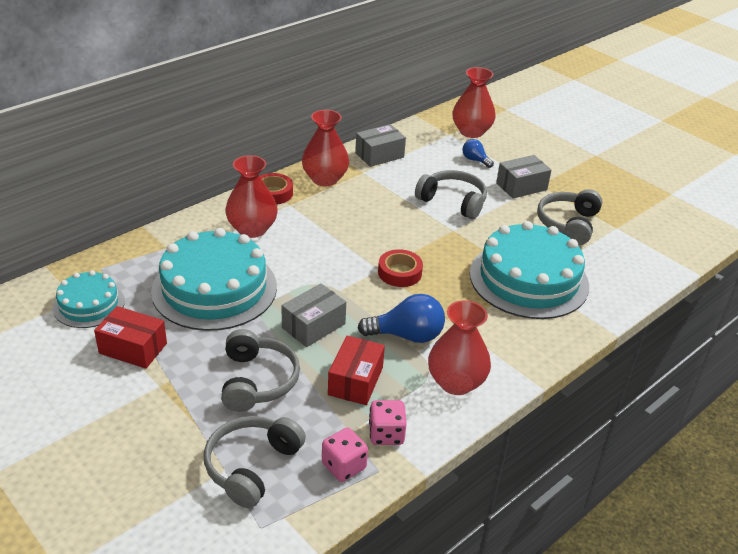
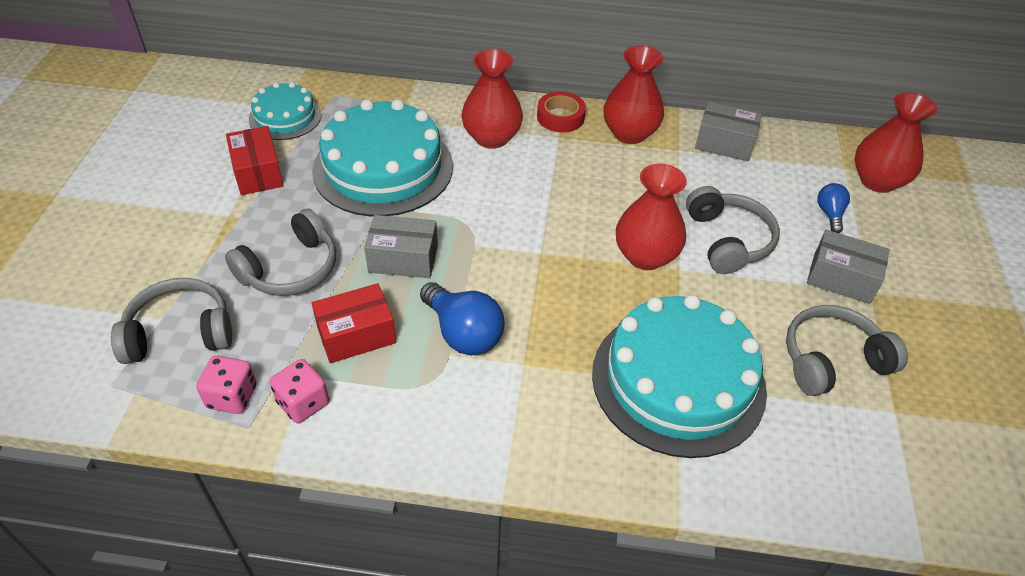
camera: 50 degrees right, 10 degrees up
red tape [378,249,423,287] -> none
red vase [428,300,491,395] -> red vase moved to [616,164,687,270]

